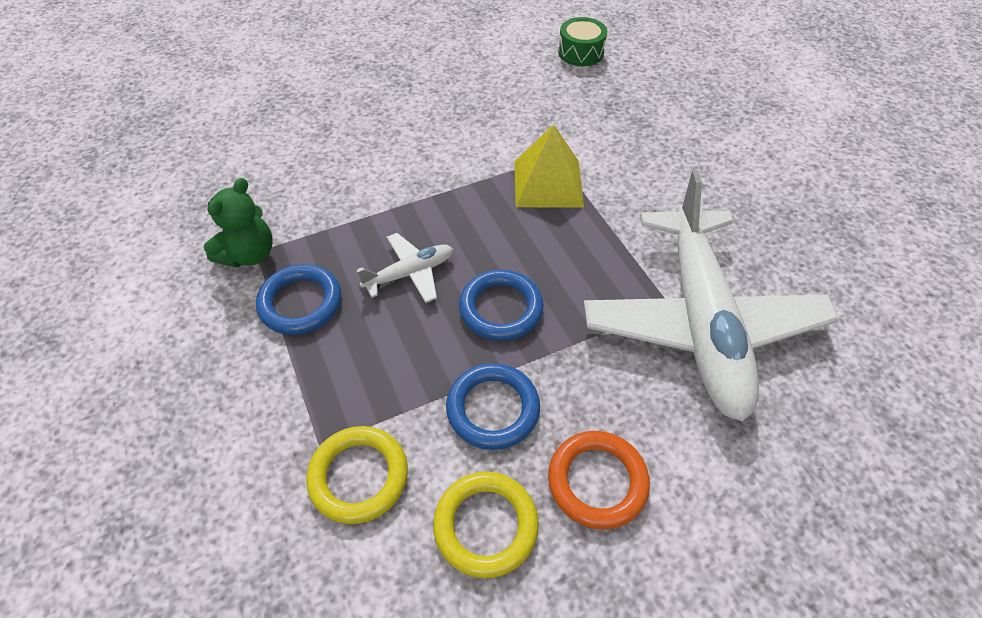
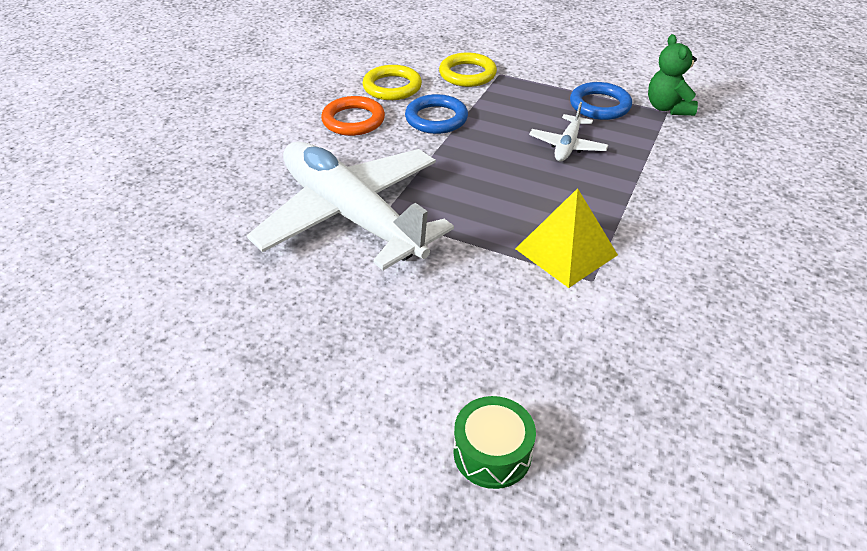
camera: 140 degrees right, 10 degrees down
blue ring [459,270,544,341] -> none
green drum [558,17,607,66] -> green drum moved to [454,396,536,489]

